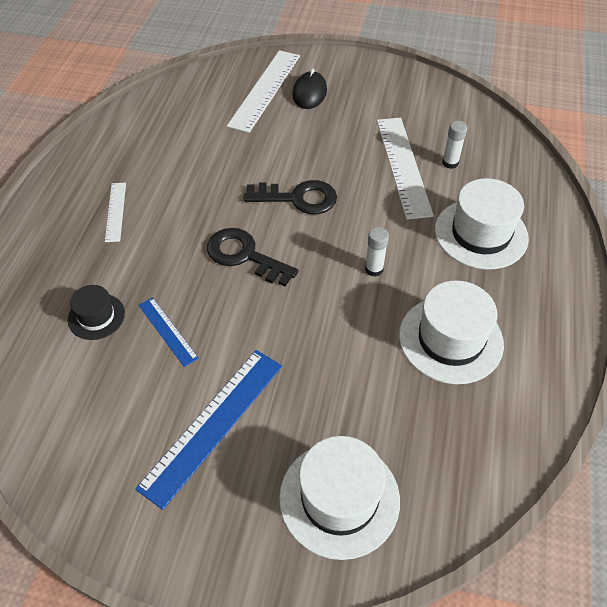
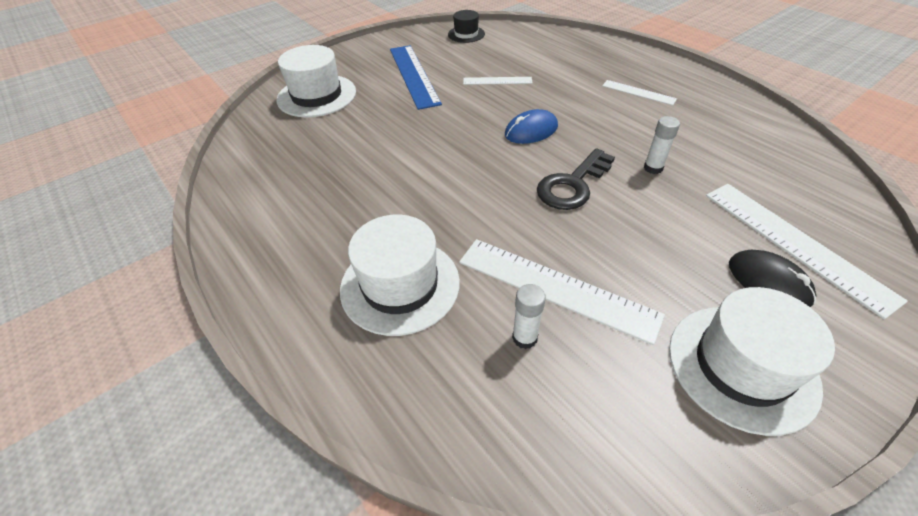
camera: 130 degrees right, 5 degrees down
black hat [68,285,125,340] -> black hat moved to [448,10,485,43]
blue ruler [139,297,199,367] -> white ruler [463,77,532,85]
black key [207,228,299,287] -> blue mouse [505,109,558,144]
white glue stick [365,227,389,277] -> white glue stick moved to [644,116,680,174]
white hat [399,280,504,384] -> white hat moved to [669,287,835,436]

